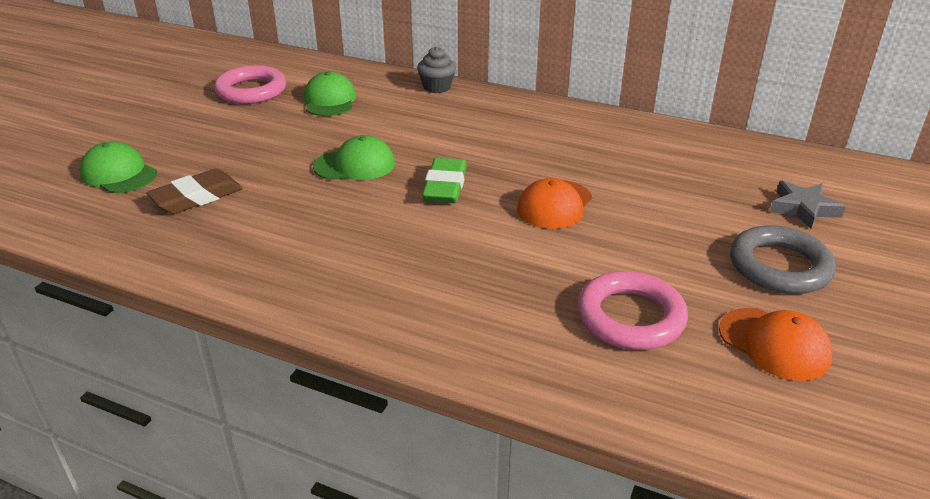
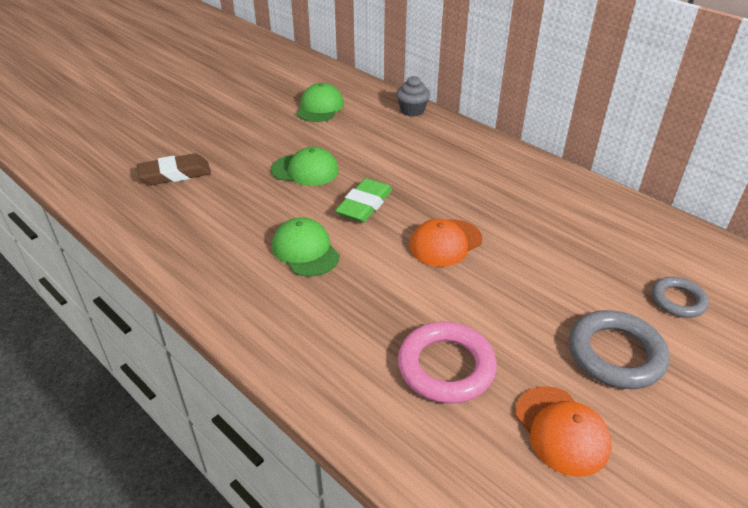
camera: 20 degrees right, 5 degrees up
green cap [80,141,157,193] -> green cap moved to [272,217,340,277]
pink ring [214,65,286,104] -> none
grey star [770,181,846,229] -> grey ring [652,277,709,318]

